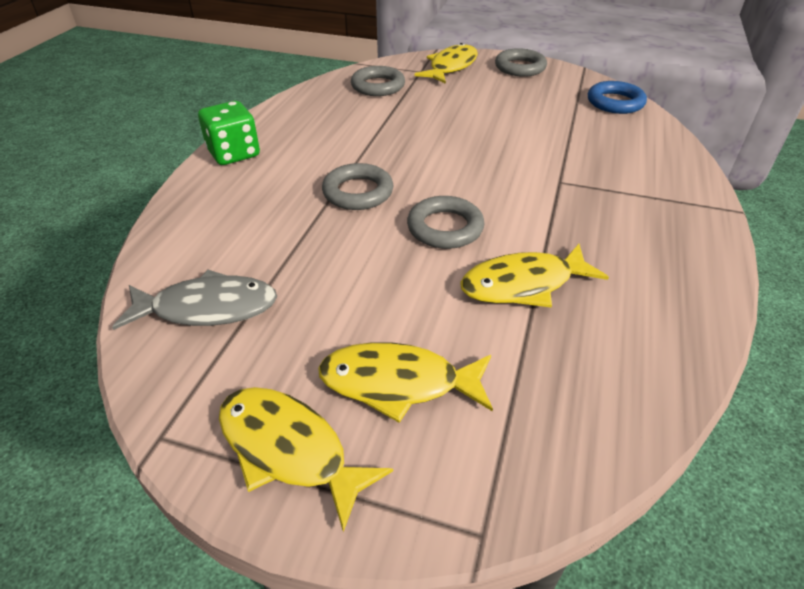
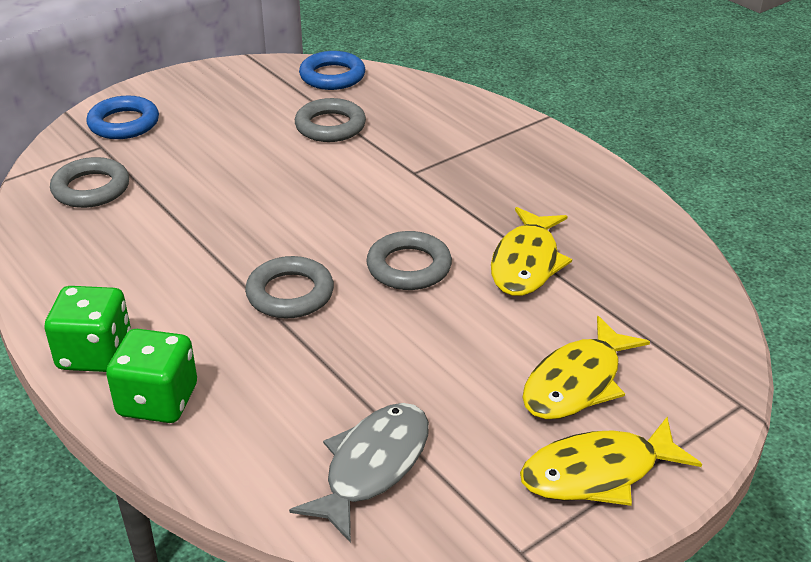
camera: 55 degrees left, 5 degrees down
yellow fish [414,43,478,84] -> blue ring [86,96,159,139]
grey ring [495,48,547,77] -> grey ring moved to [295,98,366,142]
none -> green dice [106,329,197,423]

